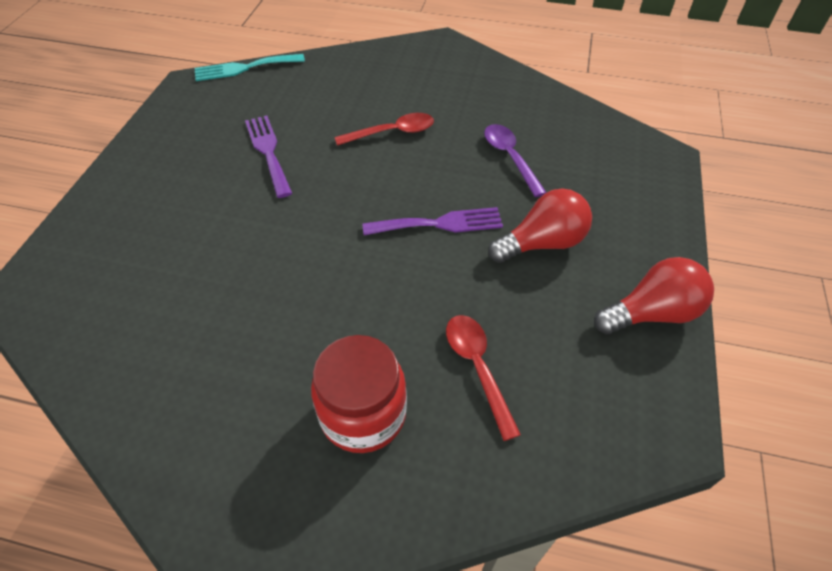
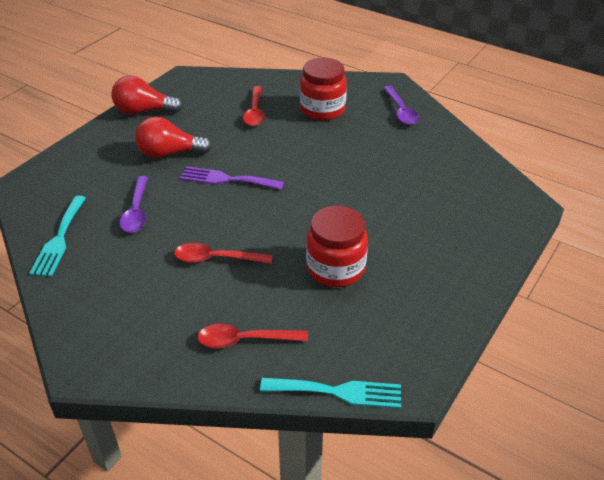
camera: 160 degrees left, 10 degrees down
purple fork [245,116,292,198] -> red jar [306,206,368,287]
none -> turquoise fork [29,196,86,277]
none -> red spoon [197,324,308,348]
none -> purple spoon [384,86,420,125]

